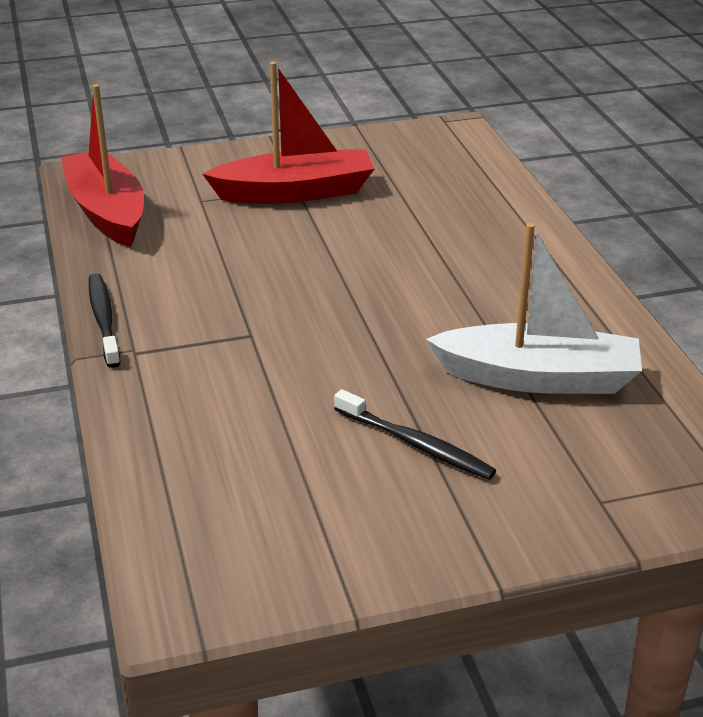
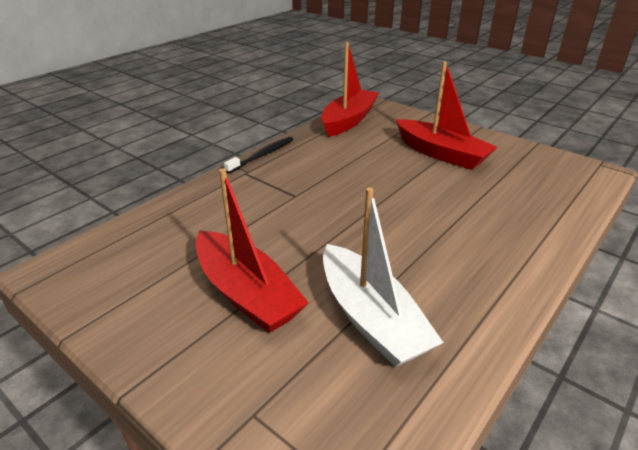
camera: 55 degrees right, 0 degrees up
black toothbrush [334,389,496,480] -> red boat [195,168,309,333]

